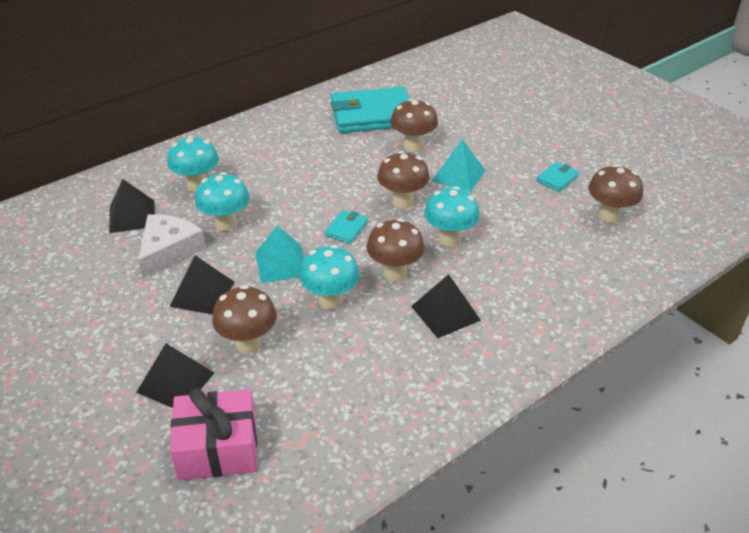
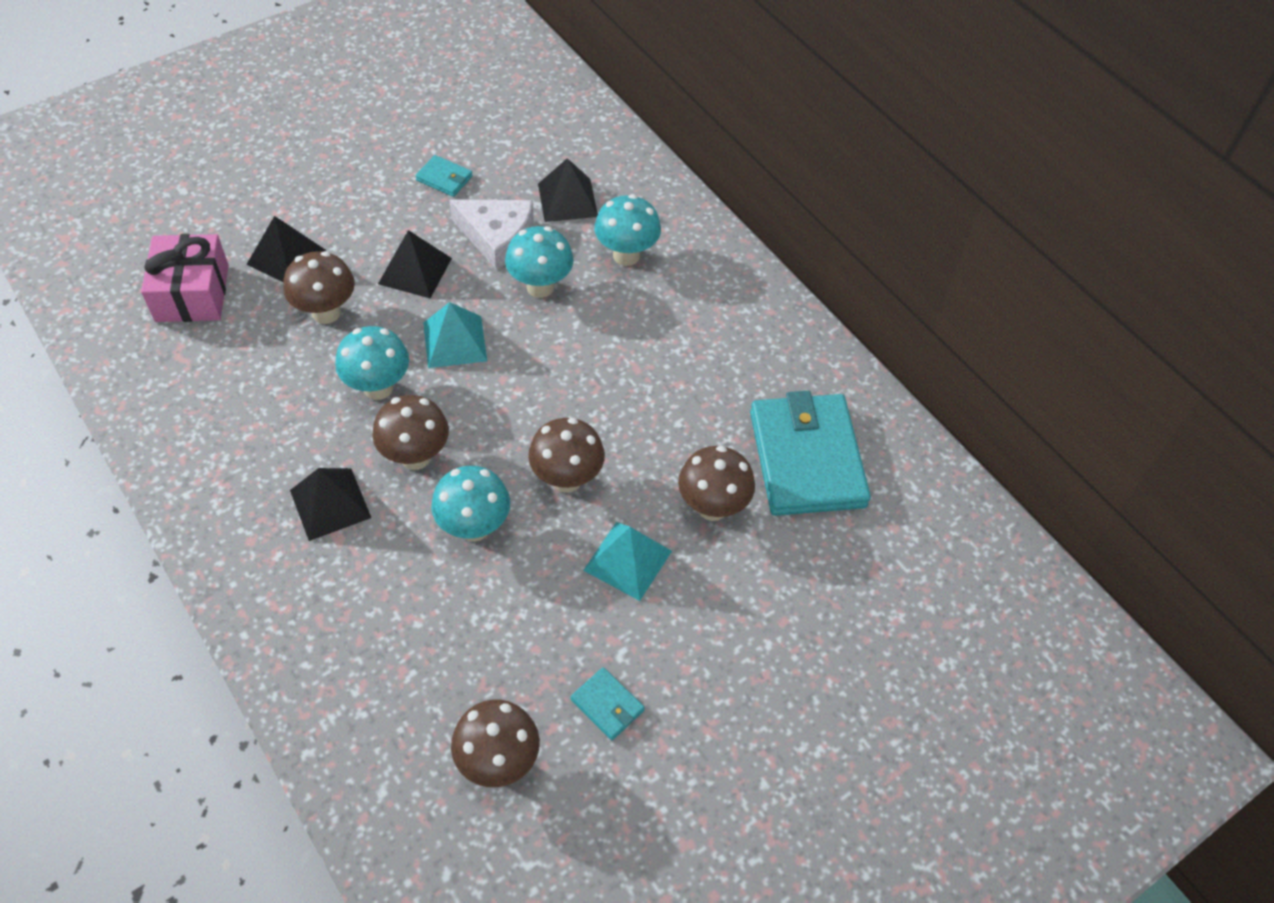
camera: 90 degrees right, 15 degrees up
turquoise wallet [325,210,368,244] -> turquoise wallet moved to [415,155,473,197]

